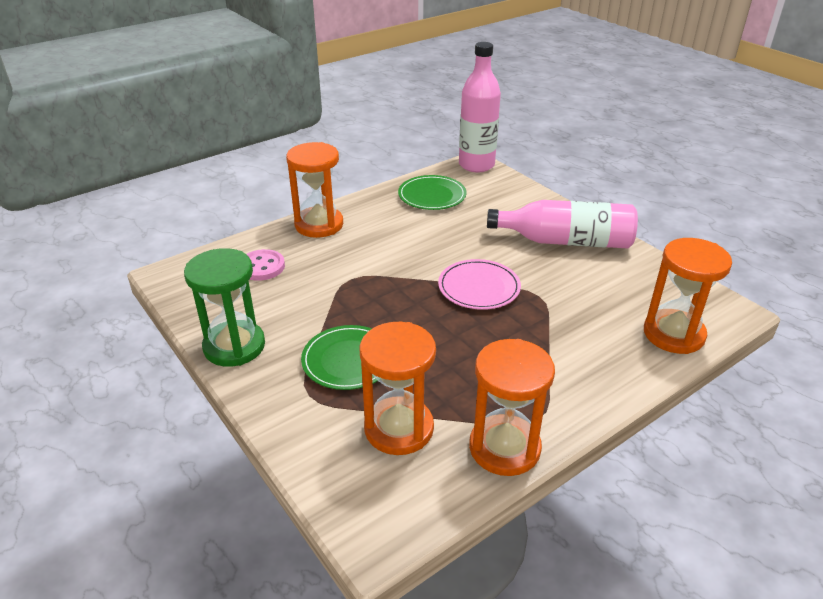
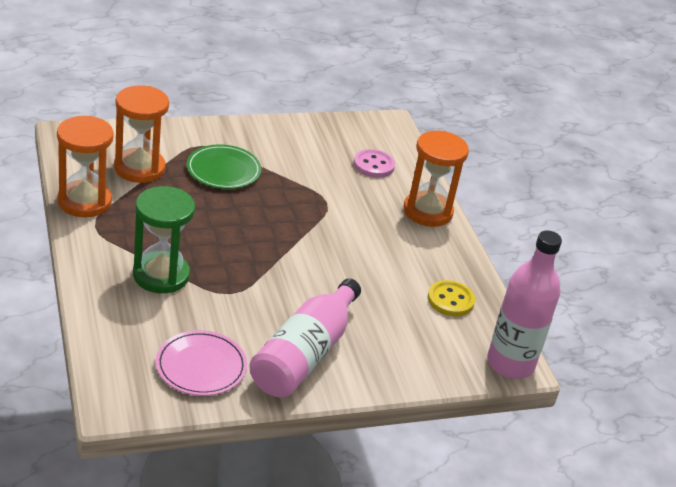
camera: 105 degrees right, 0 degrees up
green hourglass [184,248,265,367] -> green hourglass moved to [133,186,195,293]
green plate [398,175,467,210] -> yellow button [428,280,475,316]
pink plate [438,259,521,310] -> pink plate moved to [156,330,247,396]
orange hourglass [644,238,732,354] -> none

